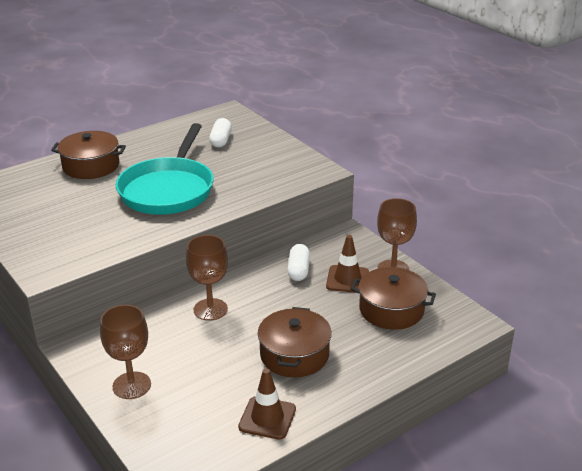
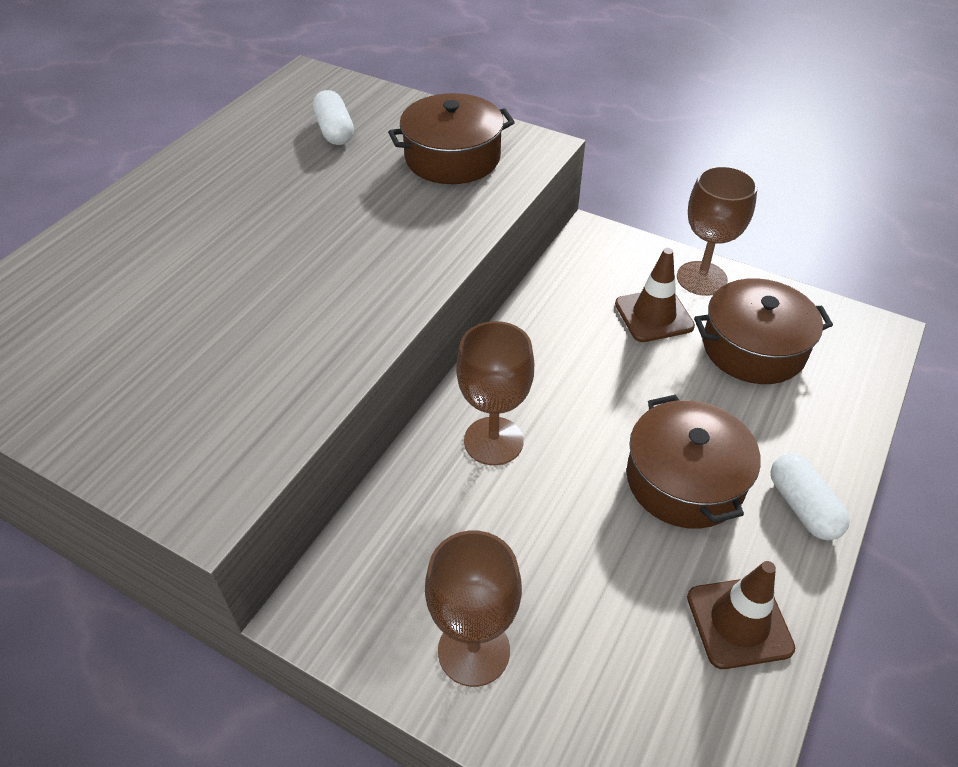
camera: 25 degrees left, 15 degrees up
brown pot [51,131,126,179] -> brown pot moved to [388,93,515,184]
turquoise pan [116,123,214,215] -> none
white capsule [287,244,310,281] -> white capsule moved to [771,453,850,540]

